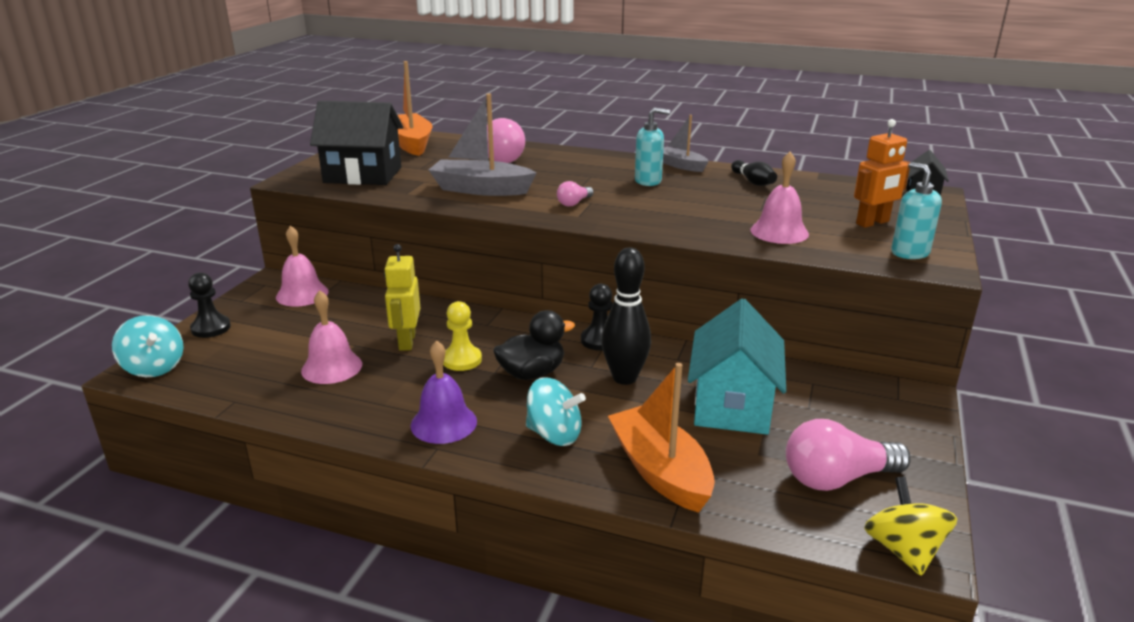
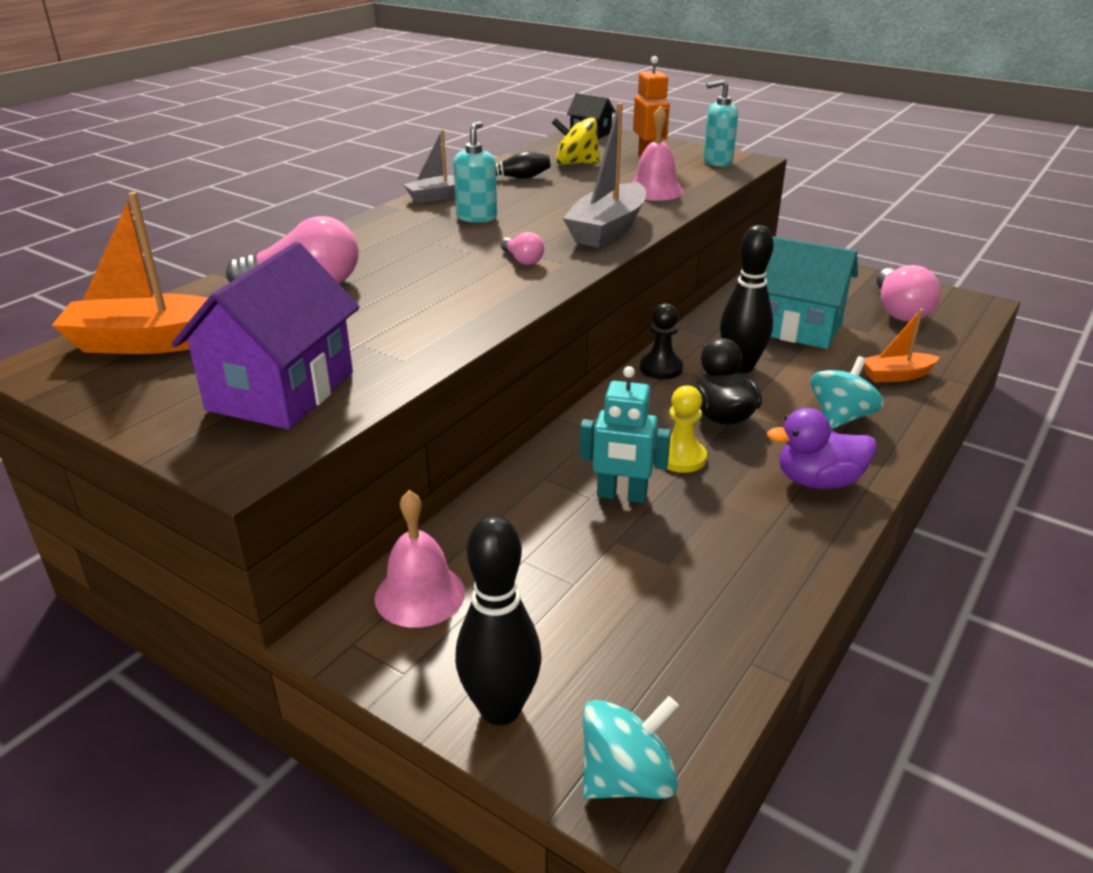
camera: 75 degrees left, 5 degrees up
black pawn [188,272,231,338] -> black bowling pin [455,515,541,725]
pink bell [301,290,362,384] -> none
black house [310,101,403,185] -> purple house [171,242,360,429]
yellow robot [384,244,420,351] -> turquoise robot [579,366,671,503]
purple bell [411,340,477,444] -> purple duck [767,408,877,489]
grey boat [429,93,536,196] -> grey boat moved to [563,103,646,248]
orange boat [608,363,715,513] -> orange boat [864,309,939,383], size x0.59
yellow spinning top [864,477,958,576] -> yellow spinning top moved to [552,117,600,165]

